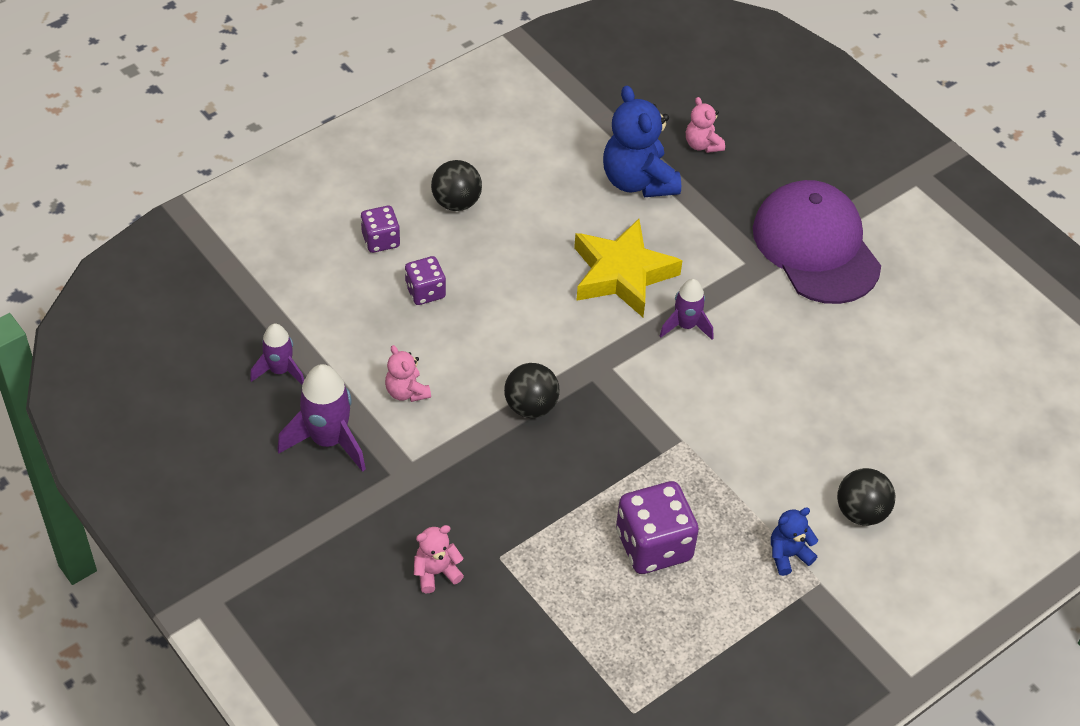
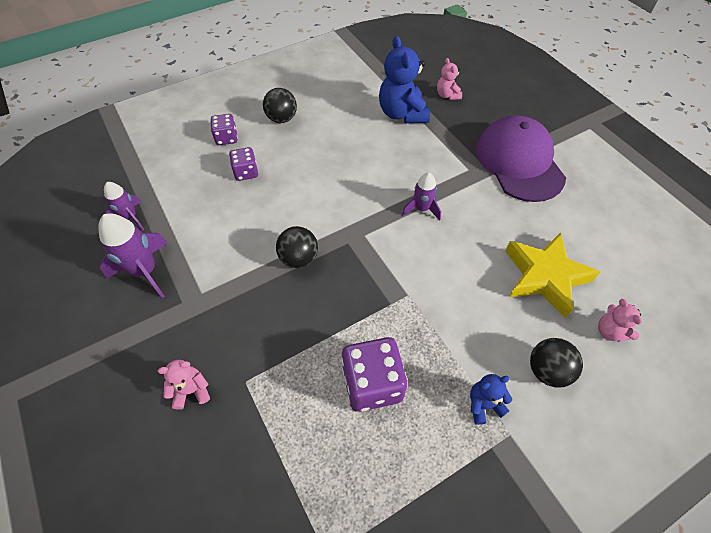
camera: 10 degrees right, 5 degrees up
pink teddy bear [385,345,431,402] -> pink teddy bear moved to [598,299,642,342]
yellow star [574,219,683,317] -> yellow star moved to [505,232,600,318]

